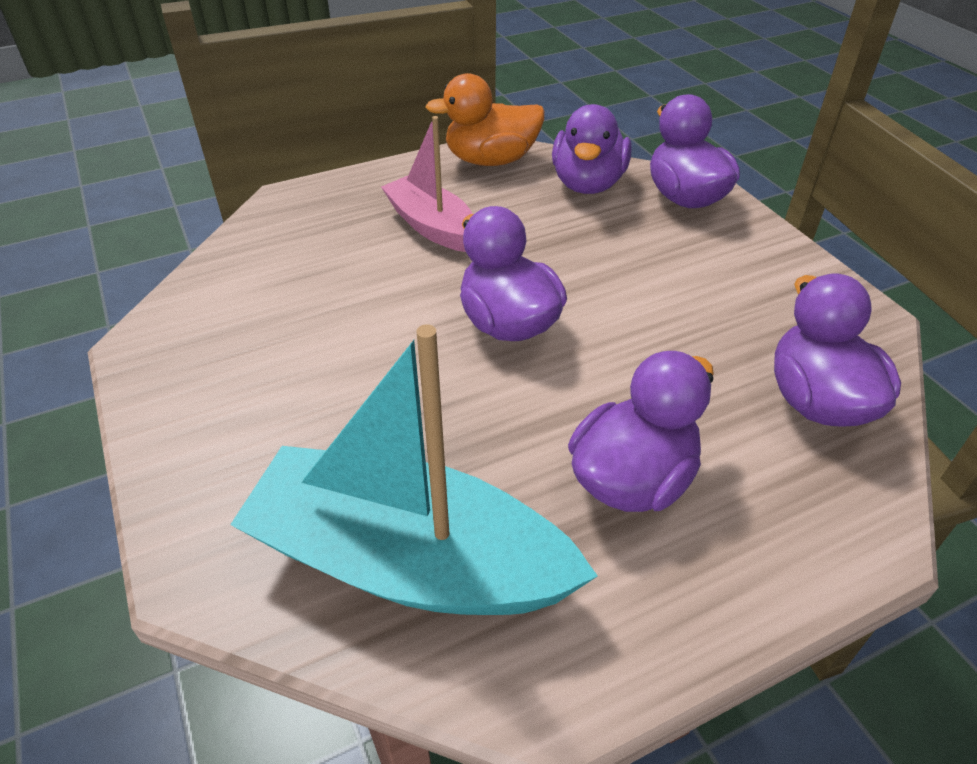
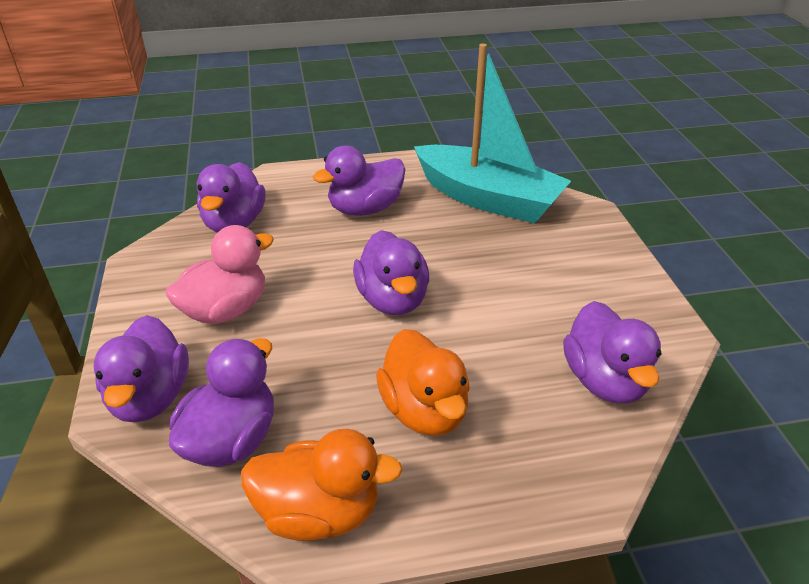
camera: 165 degrees left, 5 degrees down
pink boat [381,116,473,252] -> orange duck [376,329,470,436]
none -> pink duck [165,225,274,324]
none -> purple duck [563,301,662,403]

